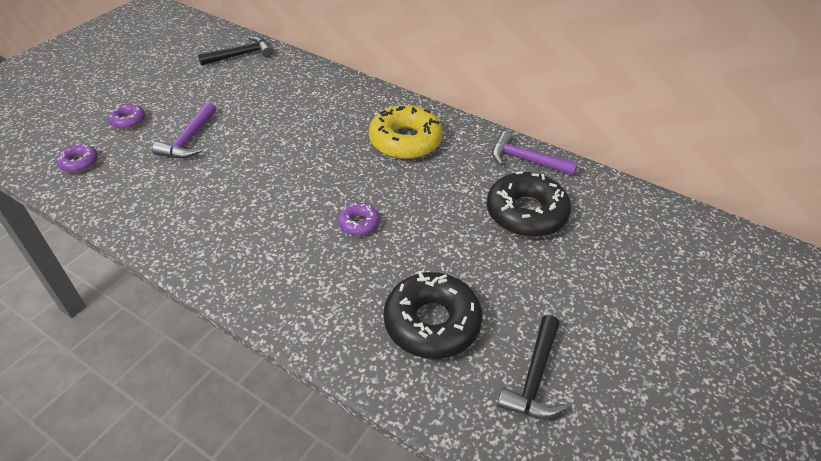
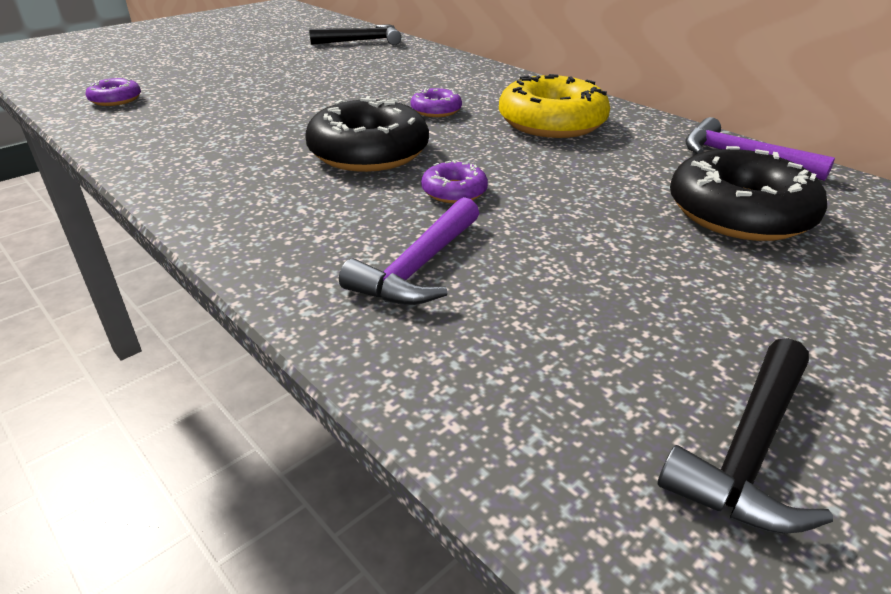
camera: 15 degrees right, 10 degrees down
purple donut [108,104,145,129] -> purple donut moved to [411,88,462,117]
purple hammer [152,102,216,158] -> purple hammer moved to [339,197,479,305]
black donut [384,271,483,359] -> black donut moved to [306,96,429,172]

